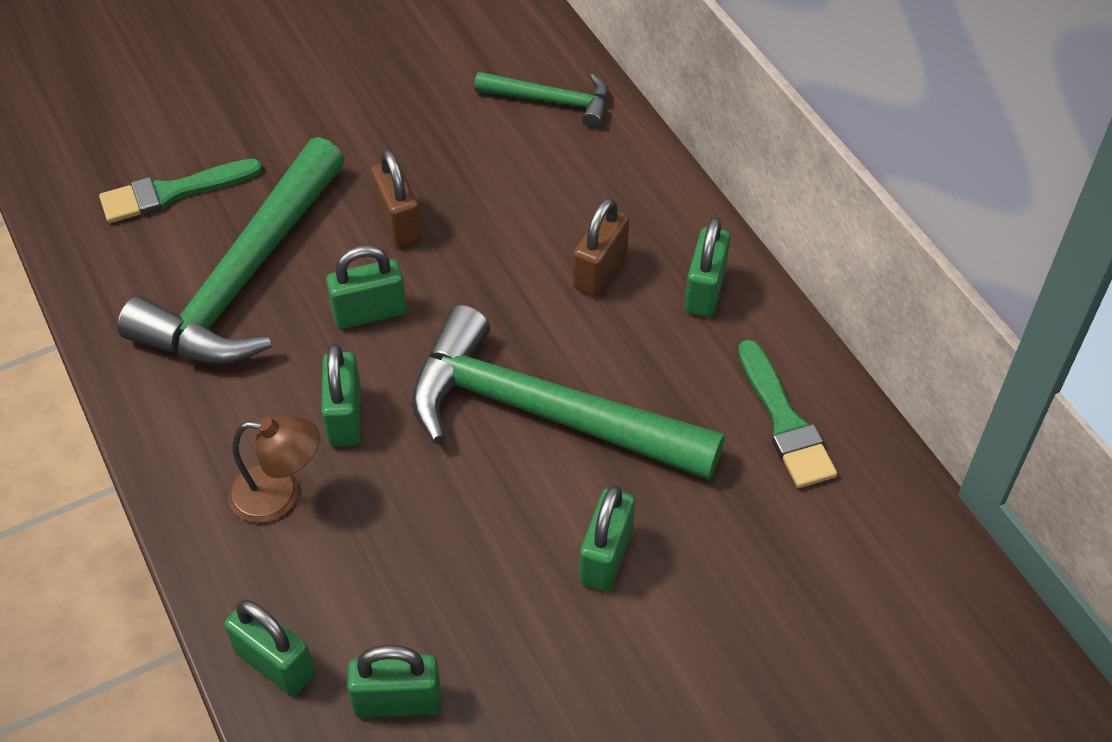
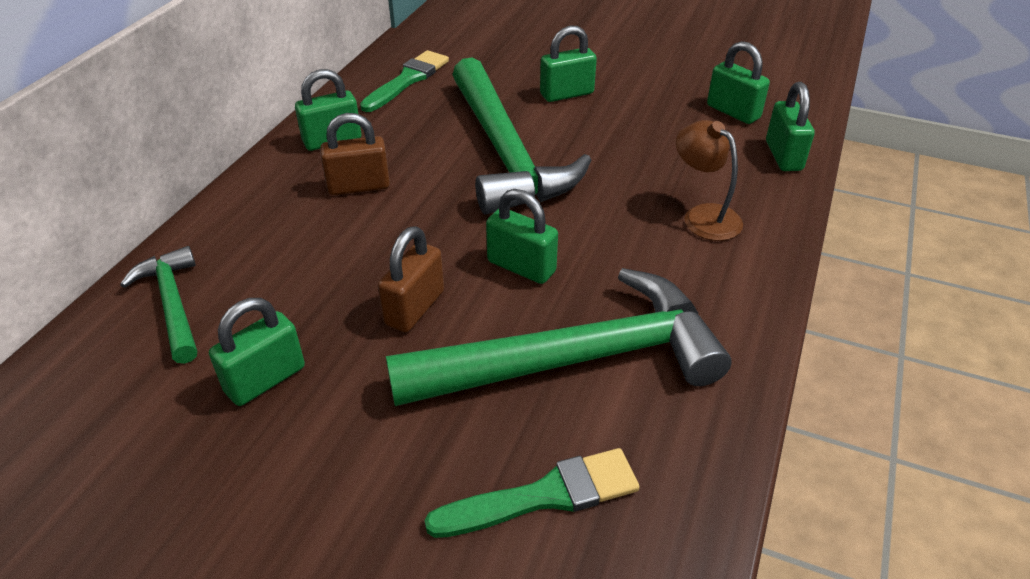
camera: 130 degrees left, 10 degrees down
green brush [99,159,263,223] -> green brush turned 45 degrees counterclockwise [424,448,639,538]
green padlock [321,344,361,447] -> green padlock moved to [209,298,305,406]

